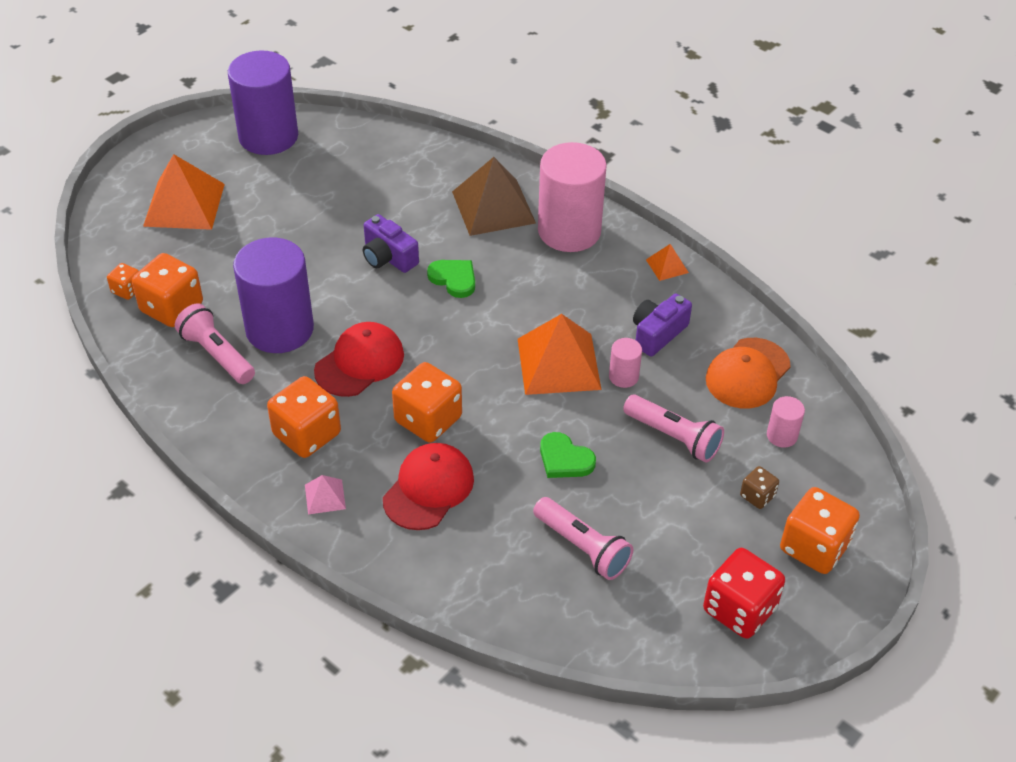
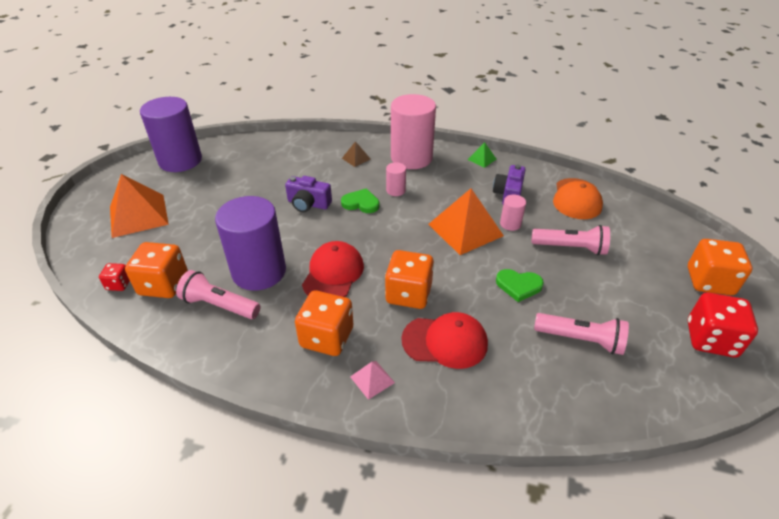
camera: 25 degrees left, 5 degrees down
orange dice [107,263,139,300] -> red dice [99,263,130,291]
red cap [383,443,474,530] -> red cap turned 90 degrees clockwise [401,312,488,369]
brown pyramid [452,157,536,236] -> brown pyramid [342,141,371,167], size x0.46
orange pyramid [646,244,689,281] -> green pyramid [468,142,496,168]
brown dice [740,466,779,509] -> none
pink cylinder [767,396,805,448] -> pink cylinder moved to [386,162,406,196]

